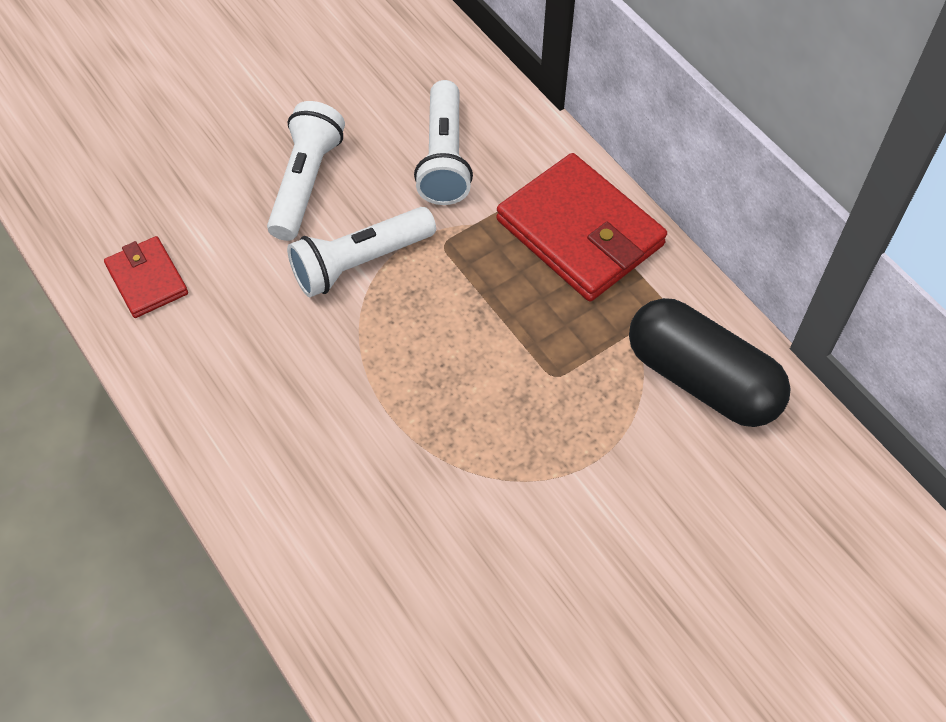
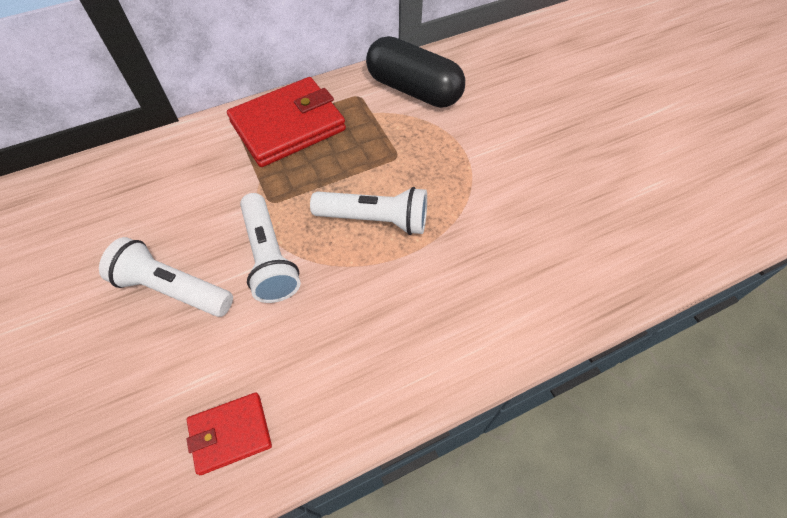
camera: 80 degrees left, 0 degrees up
white flashlight [414,80,473,205] -> white flashlight moved to [310,187,427,235]
black capsule [629,298,791,427] -> black capsule turned 75 degrees clockwise [366,36,465,108]

